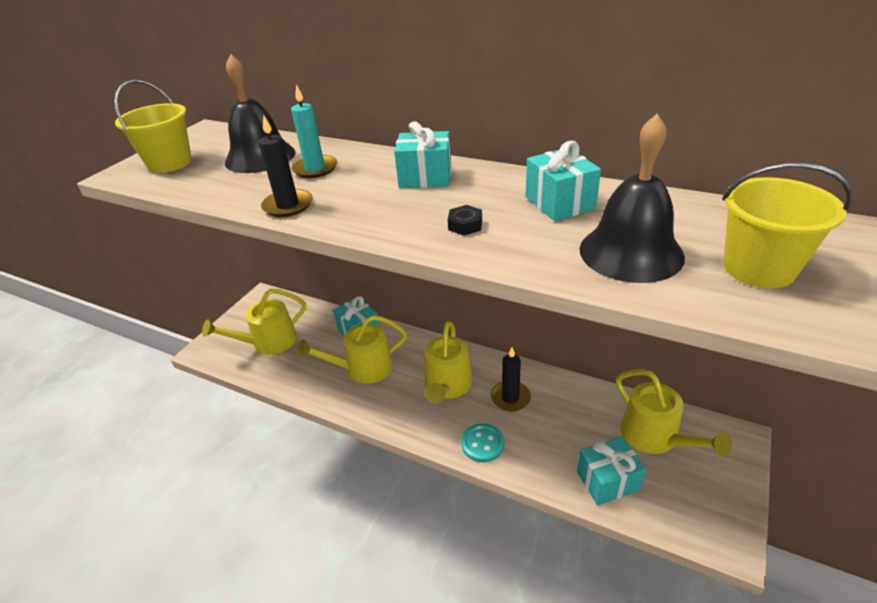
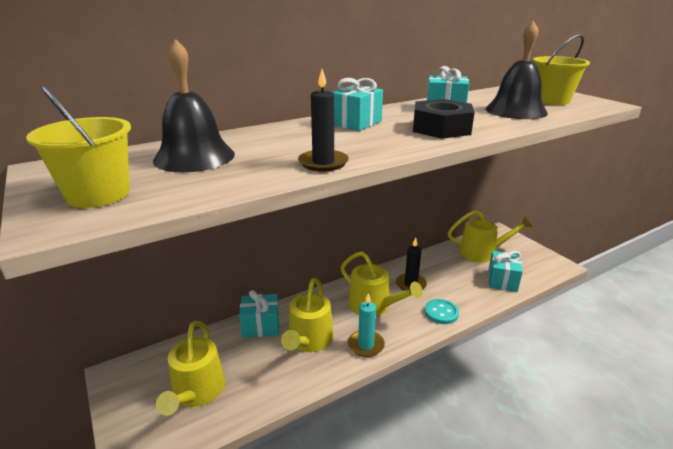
camera: 60 degrees left, 10 degrees down
turquoise candle [291,84,337,178] -> turquoise candle moved to [348,293,385,357]
black nut [448,205,482,236] -> black nut [413,99,475,139], size x2.33

